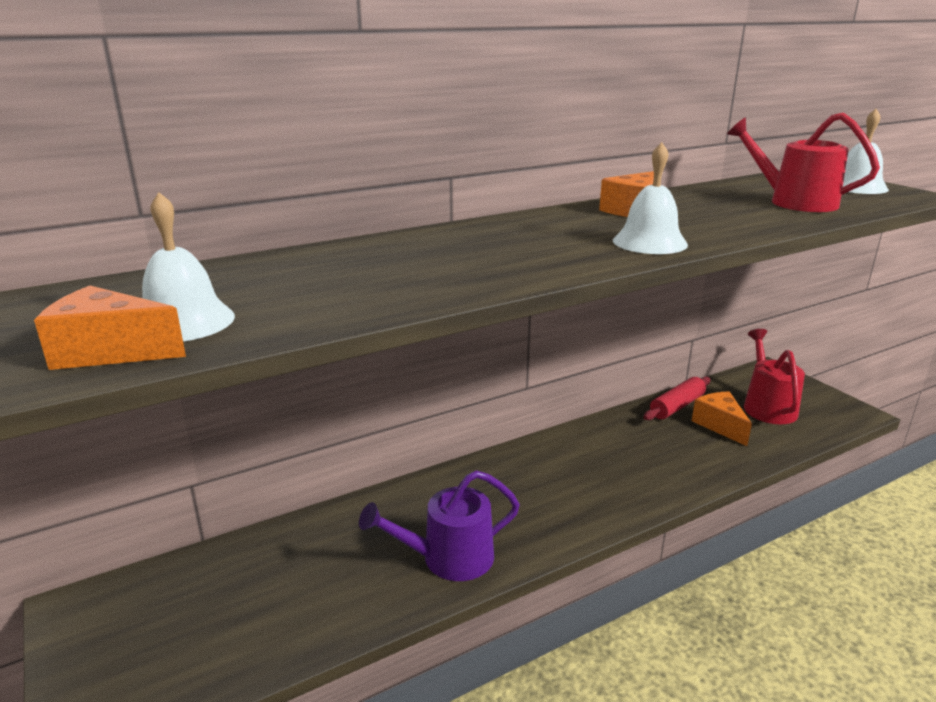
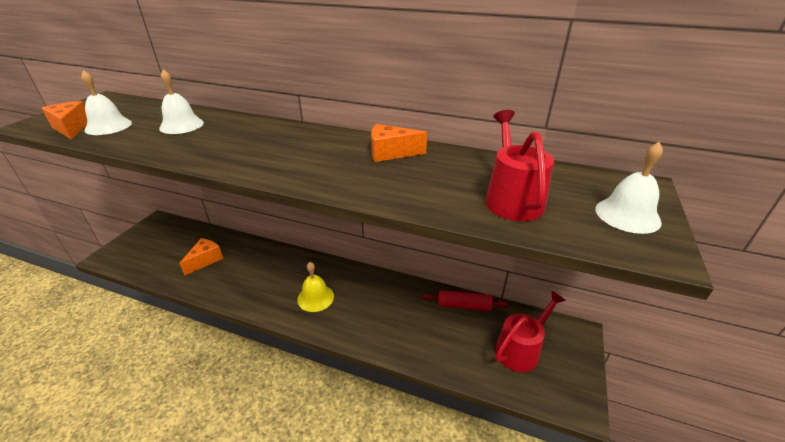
camera: 50 degrees right, 10 degrees up
purple watering can [359,470,520,581] -> none
white bell [613,142,688,254] -> white bell moved to [159,69,204,134]
orange cheese [692,392,752,446] -> orange cheese moved to [179,238,223,275]
none -> yellow bell [297,262,334,312]

